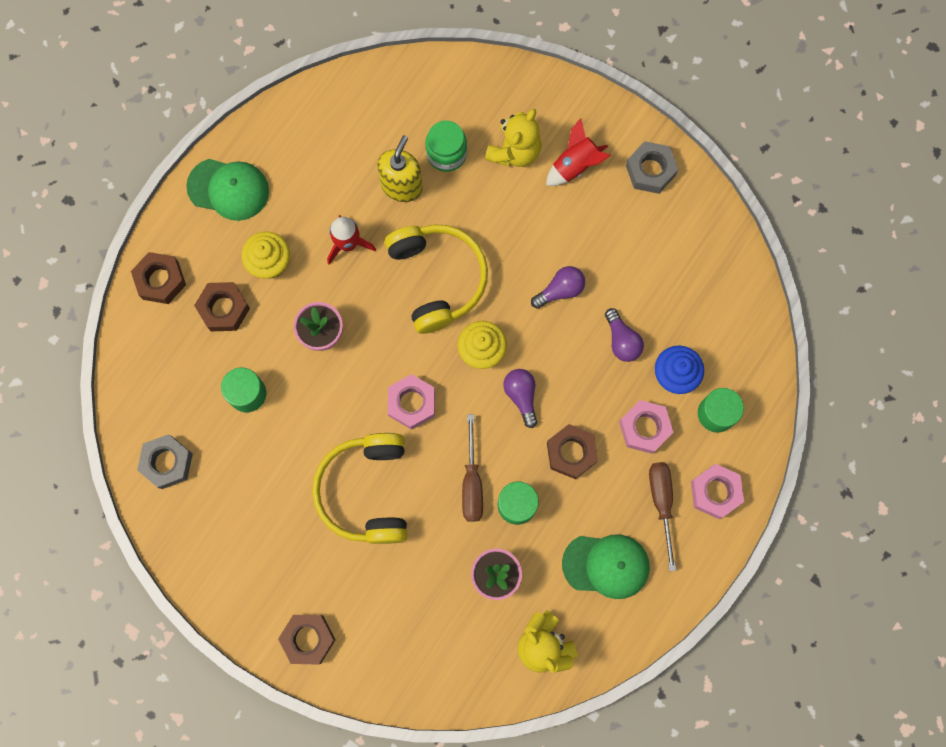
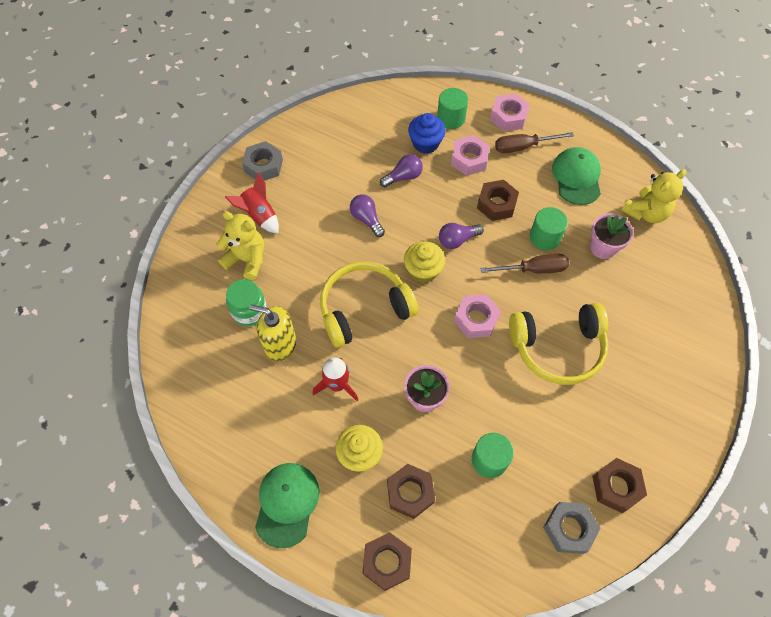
camera: 95 degrees left, 15 degrees down
brown nut [278,615,336,665] -> brown nut moved to [592,458,647,513]

